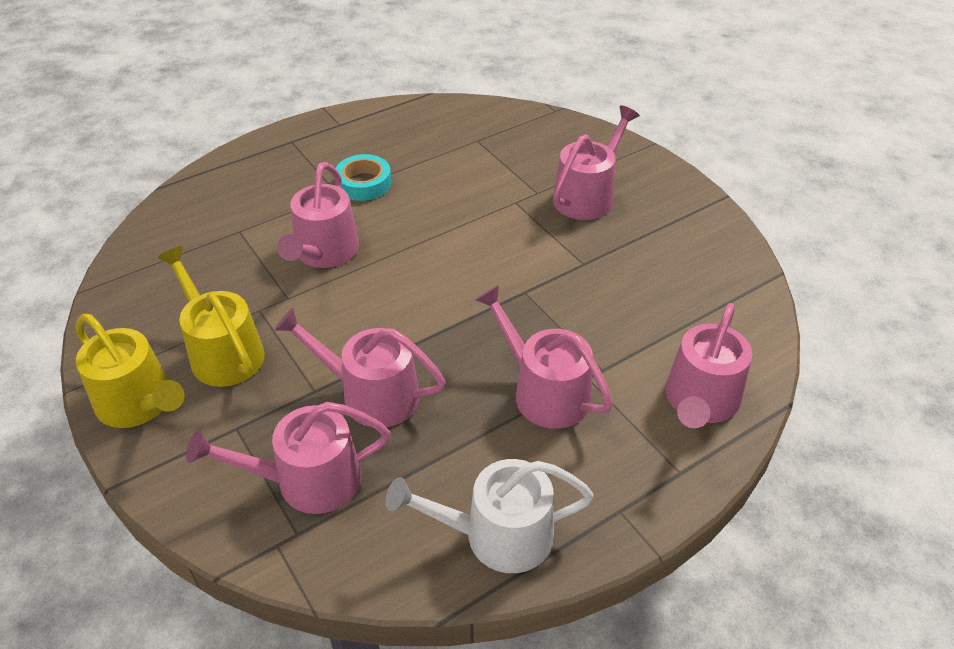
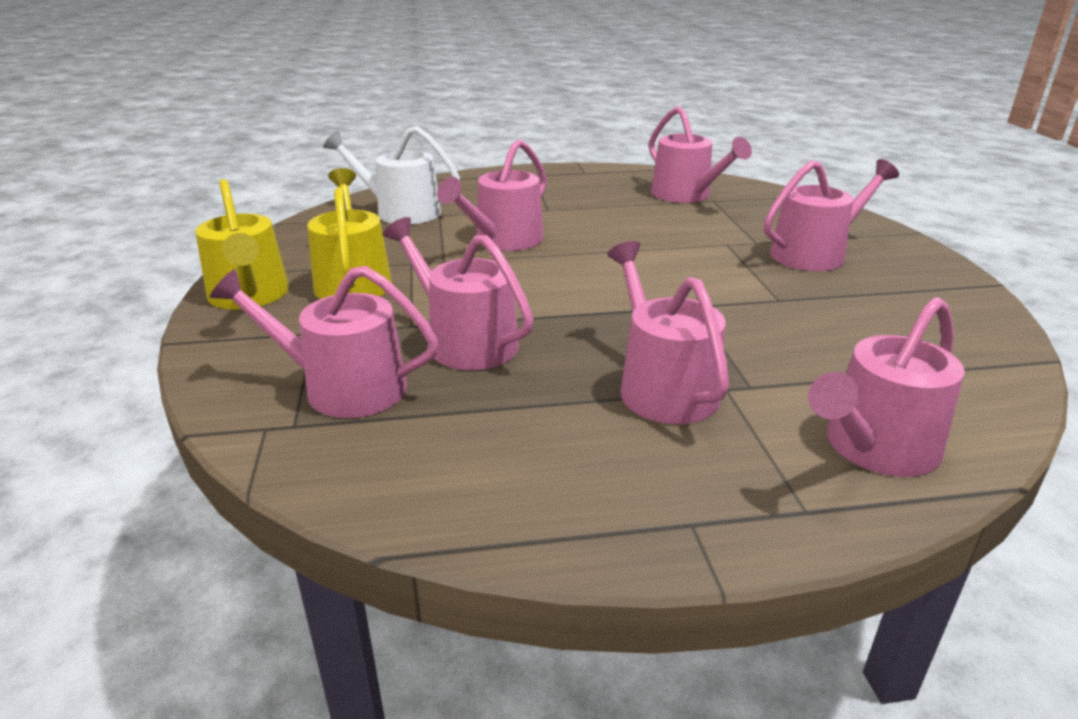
camera: 25 degrees right, 15 degrees down
turquoise tape [335,154,391,201] -> none
white watering can [386,459,594,573] -> white watering can moved to [323,126,460,224]
none -> pink watering can [649,106,752,203]

